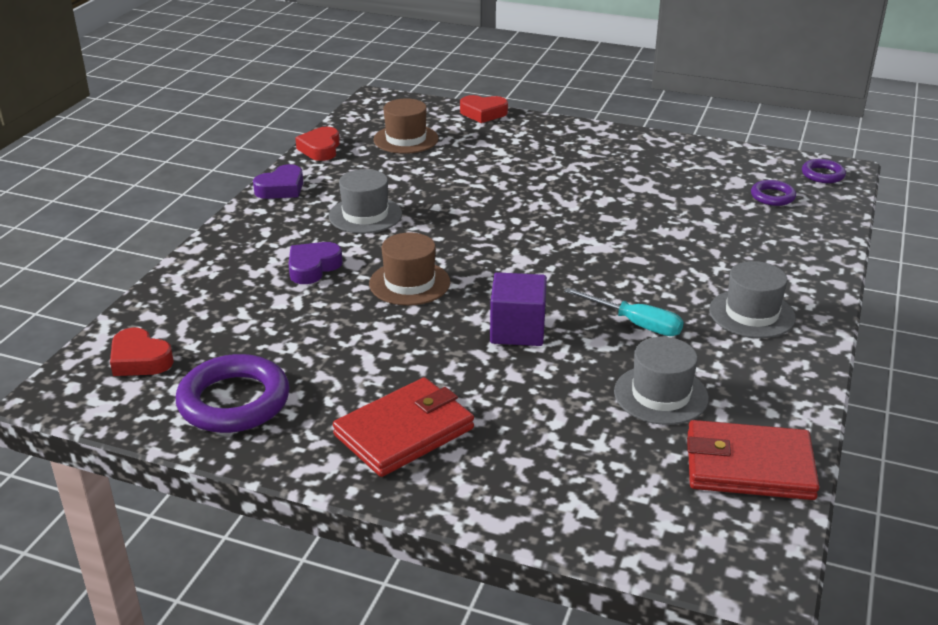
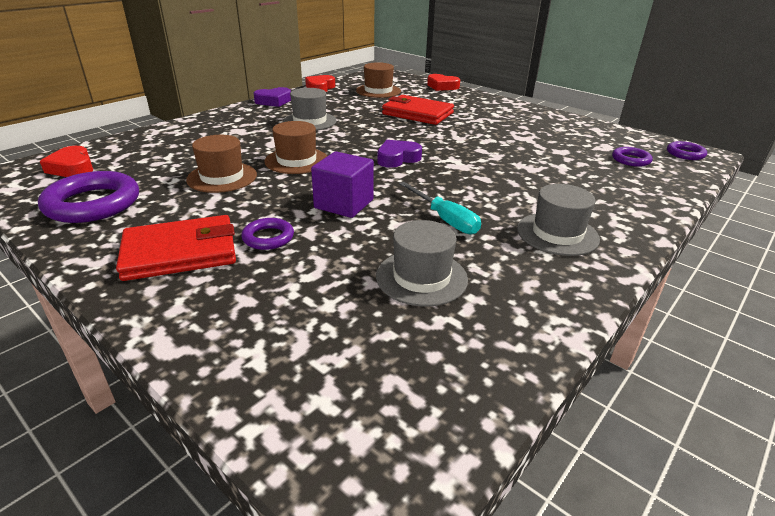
camera: 20 degrees right, 0 degrees up
purple heart [288,242,343,284] -> purple heart moved to [377,140,422,168]
red wallet [687,420,819,500] -> red wallet moved to [382,95,454,125]
none -> brown hat [186,135,257,193]
none -> purple ring [241,218,294,250]

